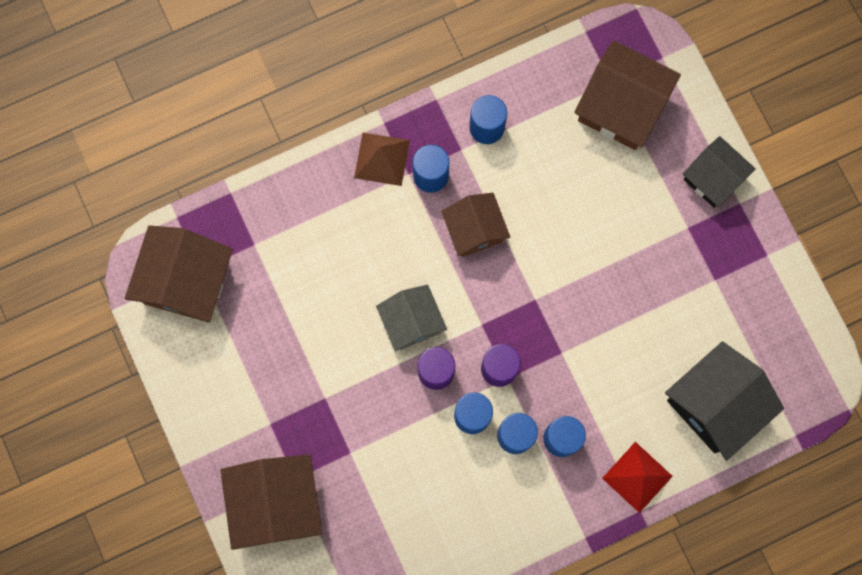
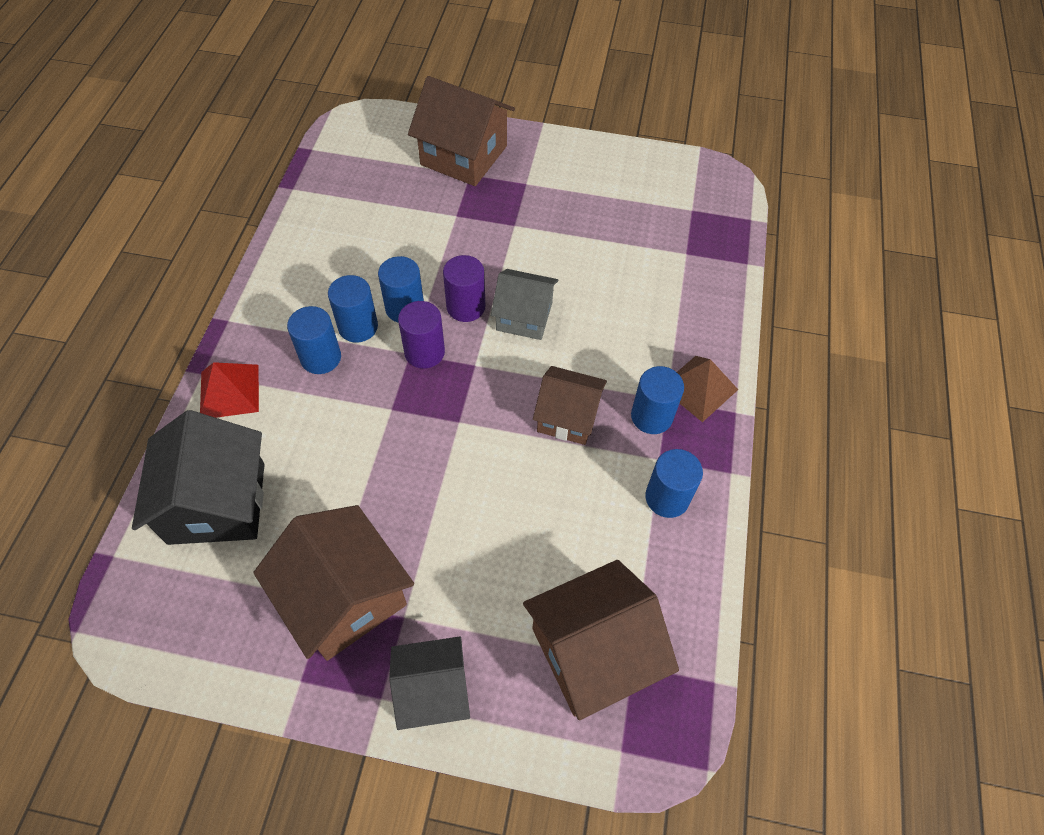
camera: 125 degrees right, 20 degrees down
brown house [125,225,233,323] -> brown house moved to [253,505,414,661]

